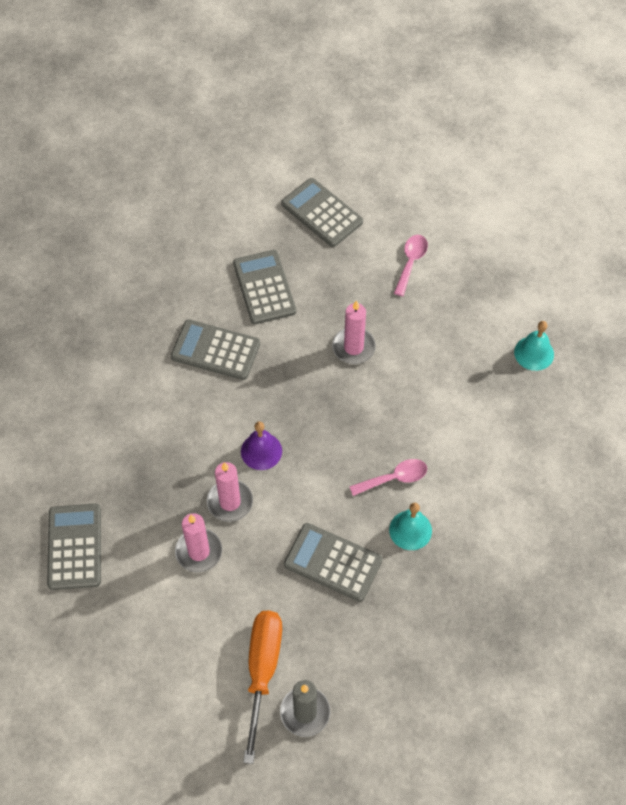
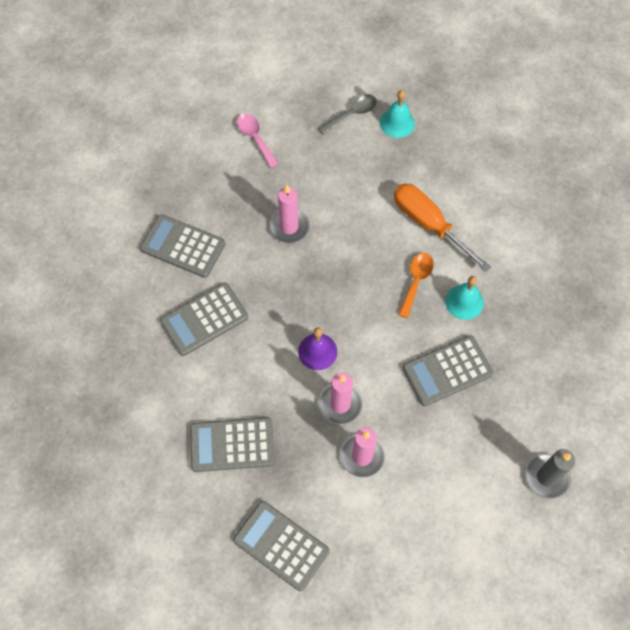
camera: 50 degrees left, 5 degrees up
orange screwdriver [243,610,282,764] -> orange screwdriver moved to [394,184,491,272]
grey calculator [281,178,363,247] -> grey calculator moved to [190,417,275,472]
pink spoon [349,459,427,496] -> orange spoon [398,253,434,318]
none -> grey spoon [318,94,377,135]

